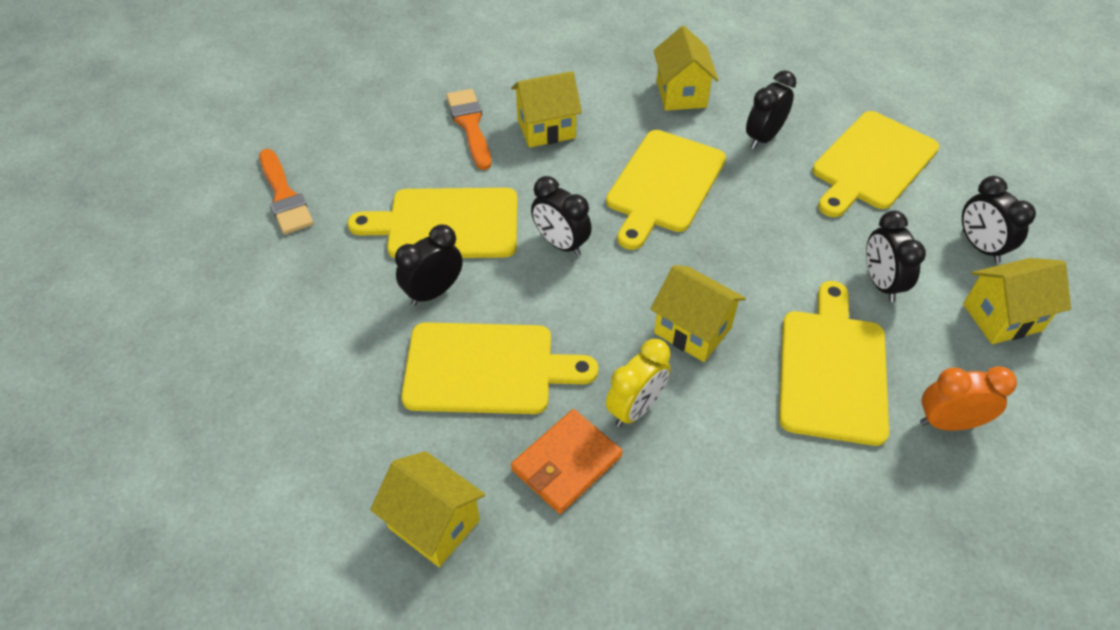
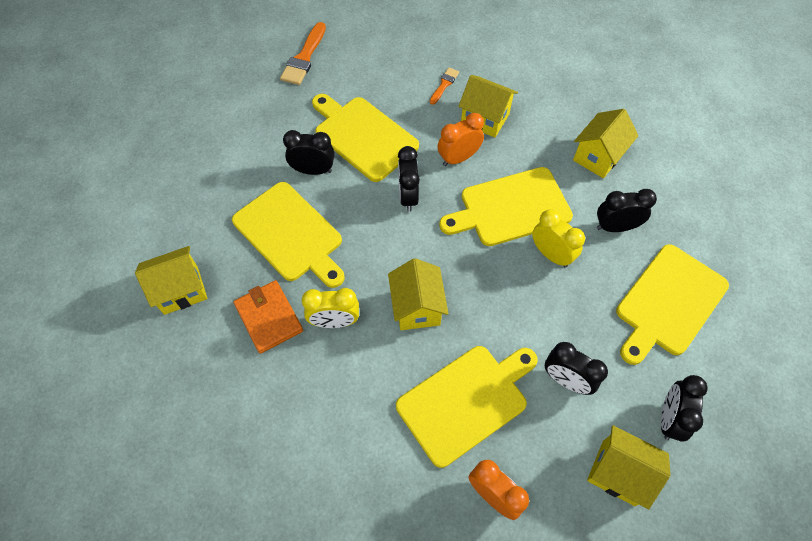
camera: 45 degrees right, 10 degrees up
yellow house [370,451,485,567] -> yellow house turned 75 degrees clockwise [135,246,208,315]
orange brush [446,89,491,170] -> orange brush [430,68,459,105], size x0.57
orange wallet [511,409,623,514] -> orange wallet turned 60 degrees clockwise [234,280,303,354]
yellow cutting board [812,111,939,217] -> yellow cutting board turned 45 degrees counterclockwise [616,244,729,365]
black clock [866,211,926,302] -> black clock turned 90 degrees counterclockwise [545,342,608,395]
none -> orange clock [437,113,484,166]
none -> yellow clock [532,209,585,267]

